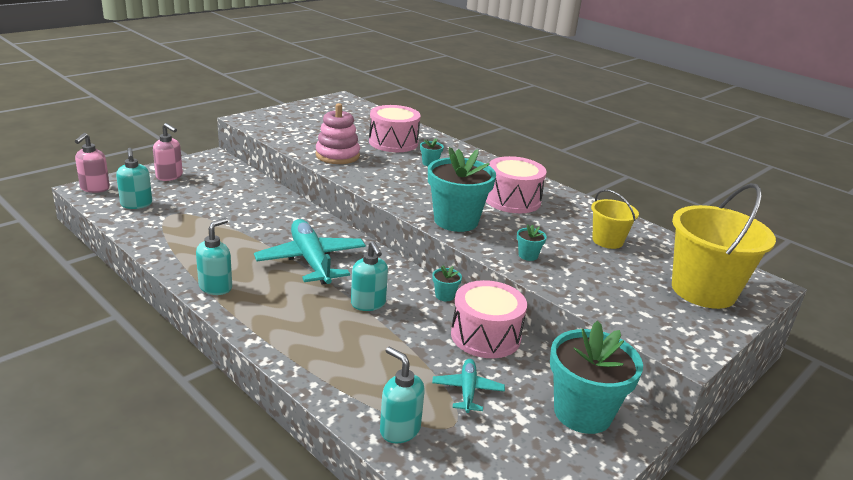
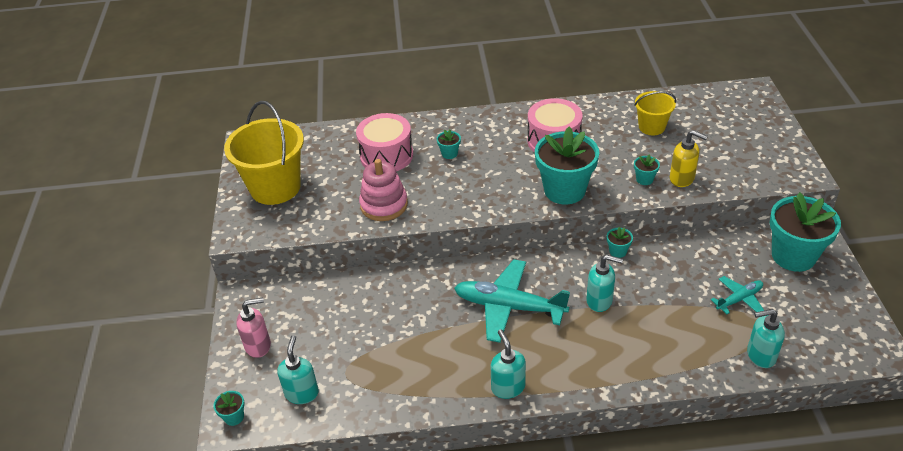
camera: 45 degrees left, 15 degrees up
pink soap dispenser [75,133,110,193] -> turquoise flower pot [213,391,245,426]
turquoise soap dispenser [116,148,152,209] -> turquoise soap dispenser turned 105 degrees counterclockwise [277,335,319,404]
turquoise plane [432,359,505,413] -> turquoise plane turned 105 degrees clockwise [711,276,764,314]
pink drum [451,280,527,358] -> none
yellow bucket [672,183,776,309] -> yellow bucket moved to [224,101,304,205]
none -> yellow soap dispenser [670,130,708,187]

